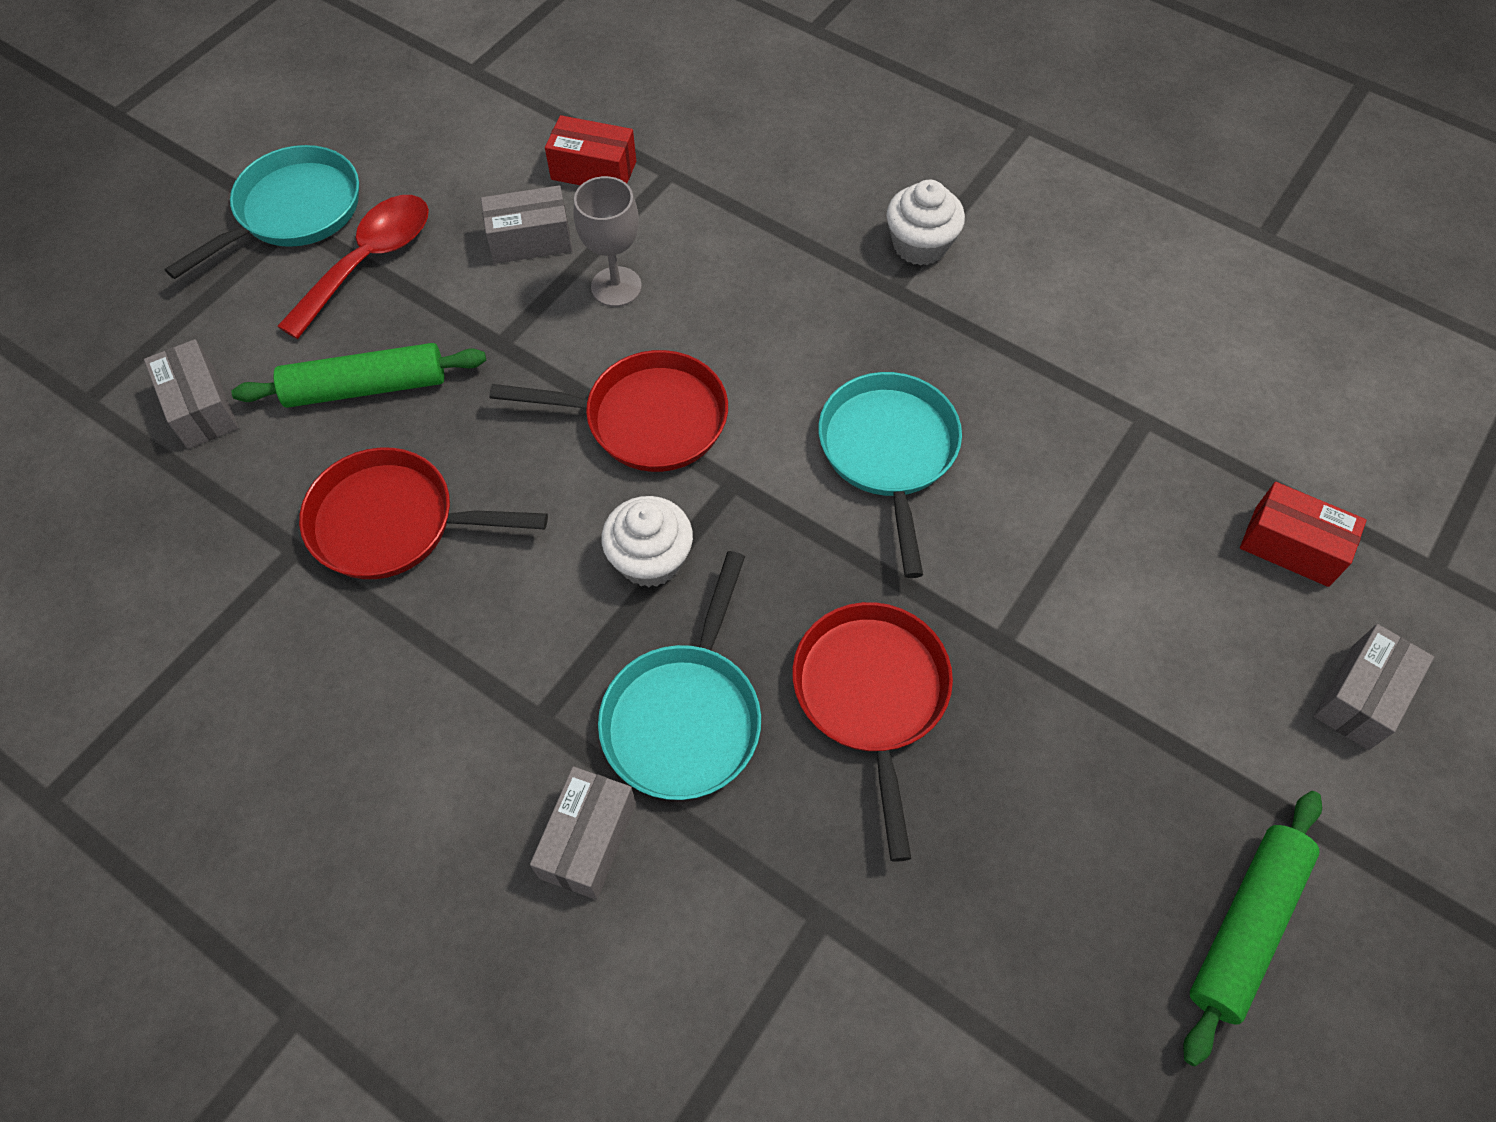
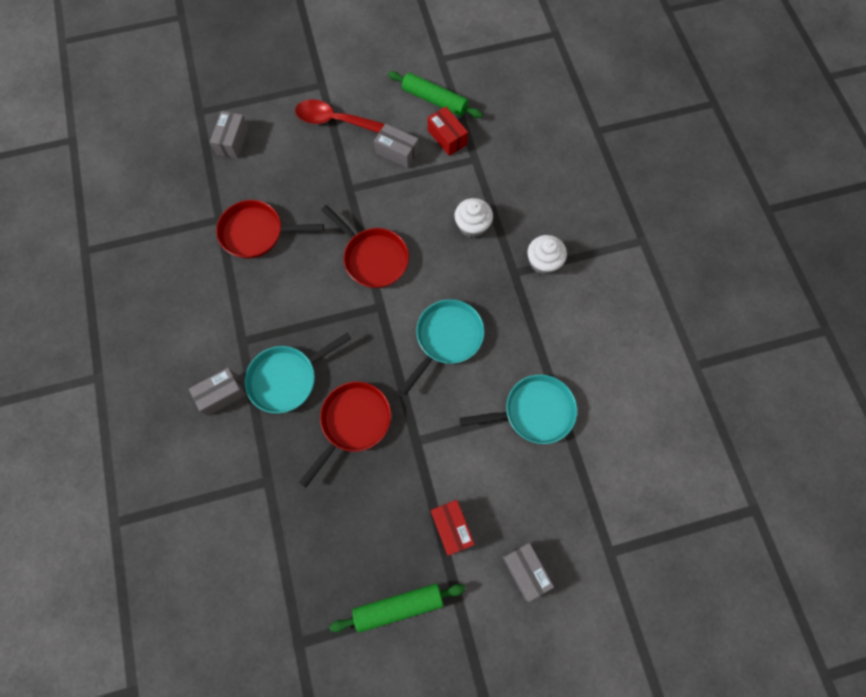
camera: 40 degrees right, 10 degrees up
turquoise pan [165,145,359,279] -> turquoise pan moved to [459,375,577,444]
green rolling pin [232,343,486,408] -> green rolling pin moved to [388,71,483,118]
red spoon [277,195,429,339] -> red spoon turned 150 degrees counterclockwise [295,99,385,133]
red pan [299,447,548,579] -> red pan turned 45 degrees counterclockwise [216,200,324,259]
grey goblet [574,176,642,307] -> none
white cupcake [602,496,693,587] -> white cupcake moved to [455,198,493,238]
red box [1240,482,1367,587] -> red box moved to [431,500,475,556]
grey box [1313,624,1434,750] -> grey box turned 75 degrees clockwise [502,543,554,602]

